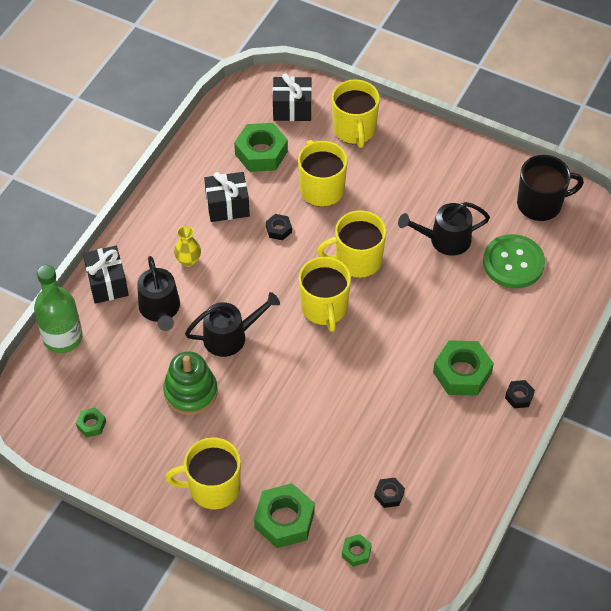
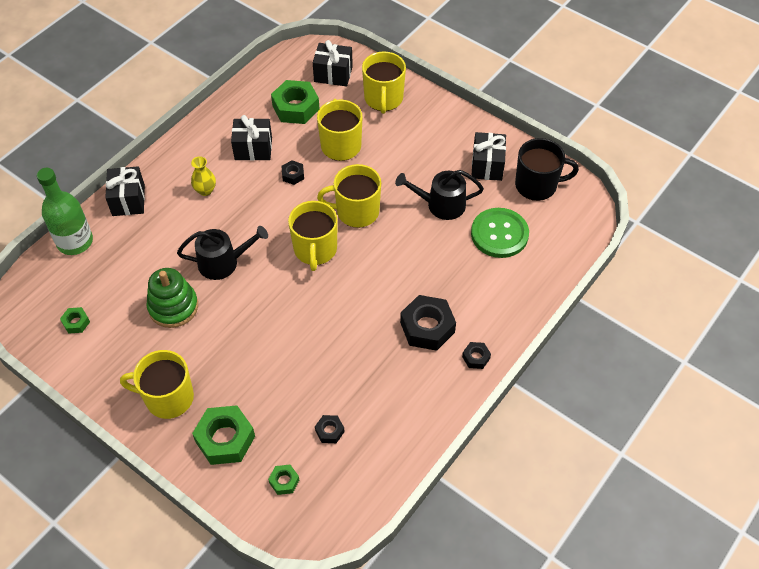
camera: 10 degrees right, 0 degrees up
black watering can [137,256,180,331] -> none
green nut [433,340,494,396] -> black nut [400,295,456,351]
none -> black gift [471,132,506,181]

